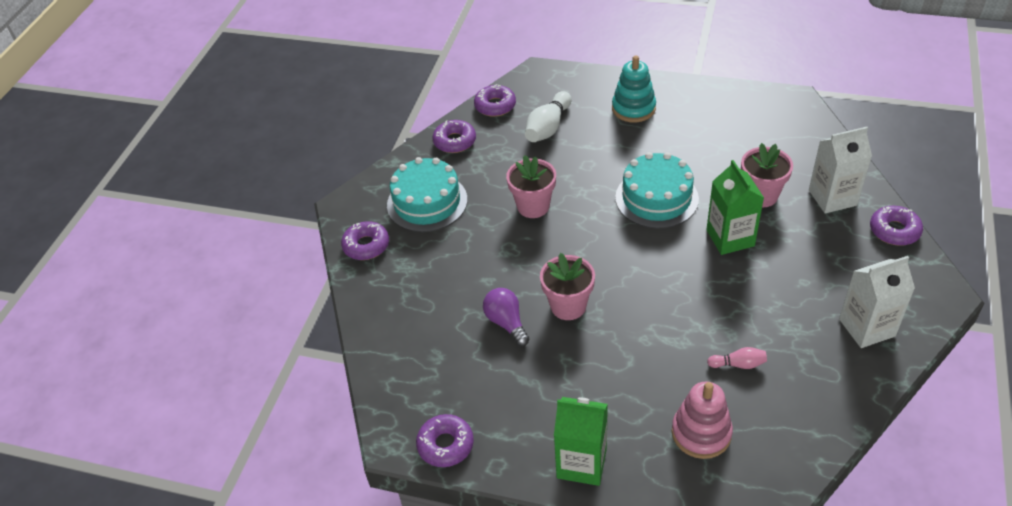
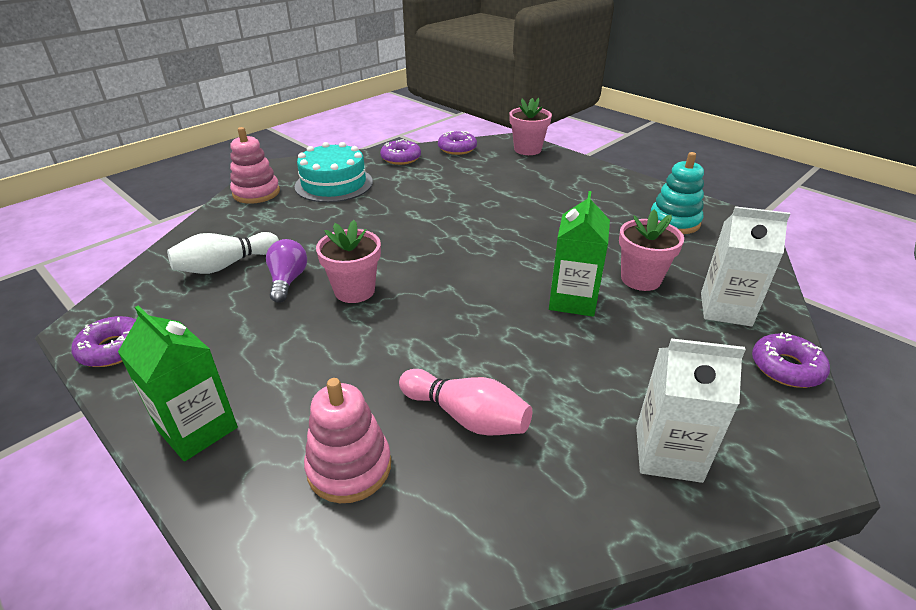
camera: 25 degrees right, 10 degrees down
purple donut [341,221,389,260] -> pink stacking toy [230,127,280,204]
pink flower pot [506,155,556,218] -> pink flower pot moved to [509,98,552,155]
white bowling pin [525,91,572,142] -> white bowling pin moved to [167,232,279,274]
turquoise stacking toy [612,55,656,122] -> turquoise stacking toy moved to [651,152,704,234]
turquoise cake [615,152,699,229] -> none
pink bowling pin [707,347,767,369] -> pink bowling pin [399,369,532,436], size x1.81

